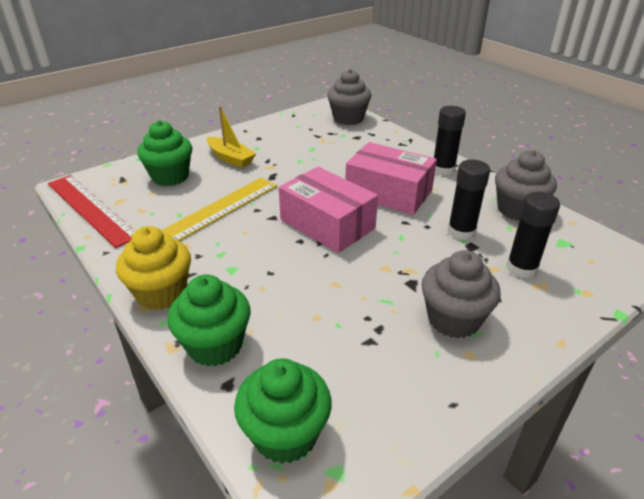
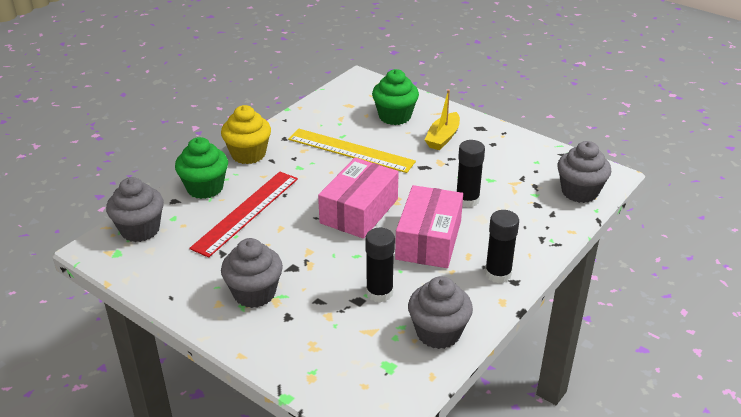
camera: 75 degrees right, 0 degrees up
red ruler [48,175,135,248] -> red ruler moved to [189,172,298,258]
green cupcake [234,358,332,464] -> grey cupcake [106,177,164,242]
black glue stick [506,192,560,278] -> black glue stick moved to [457,140,485,208]

